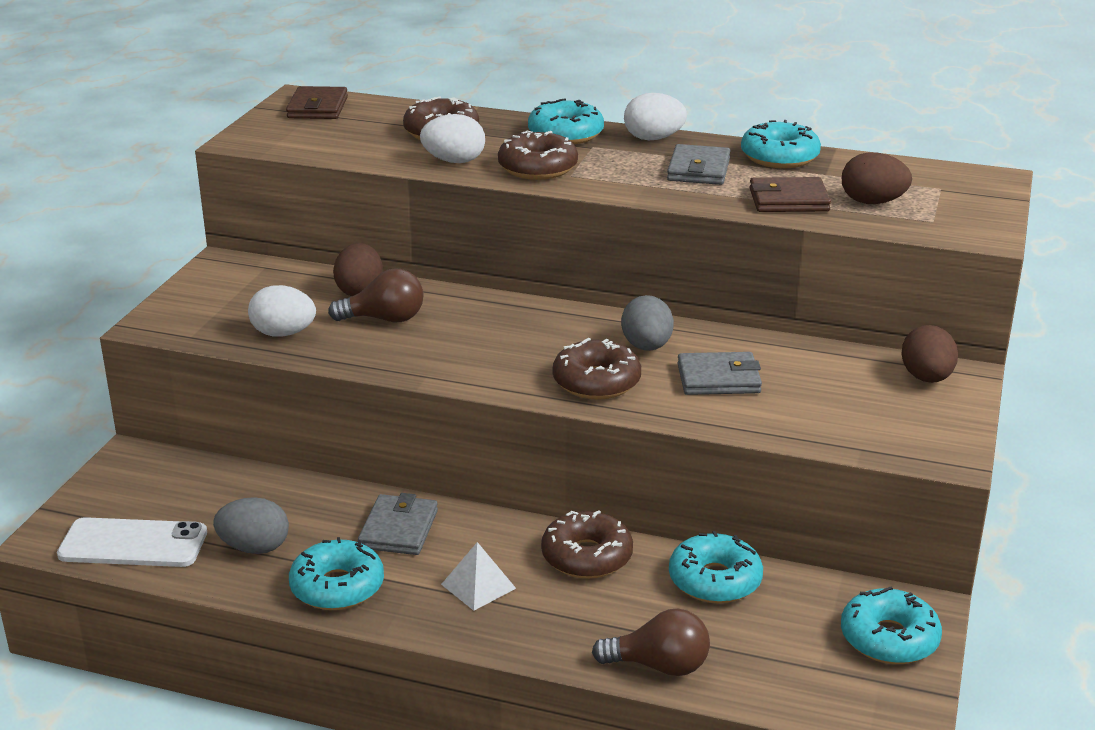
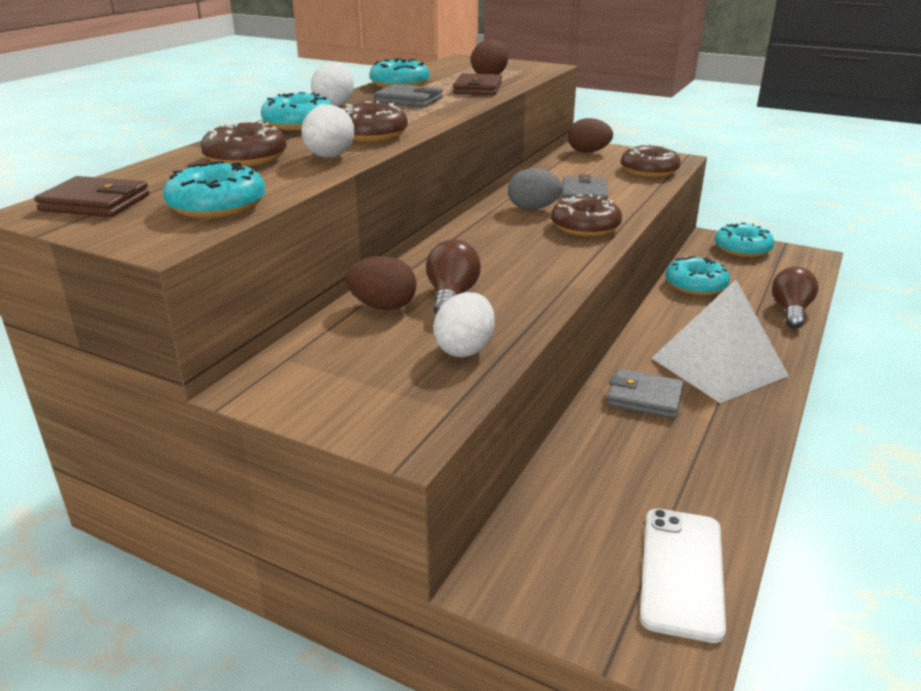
camera: 80 degrees left, 0 degrees up
grey egg [213,497,289,554] -> none
turquoise donut [289,537,384,610] -> turquoise donut moved to [163,161,265,218]
white pyramid [441,542,516,611] -> white pyramid [652,280,789,403], size x2.21
brown donut [541,510,633,579] -> brown donut moved to [621,144,681,177]

